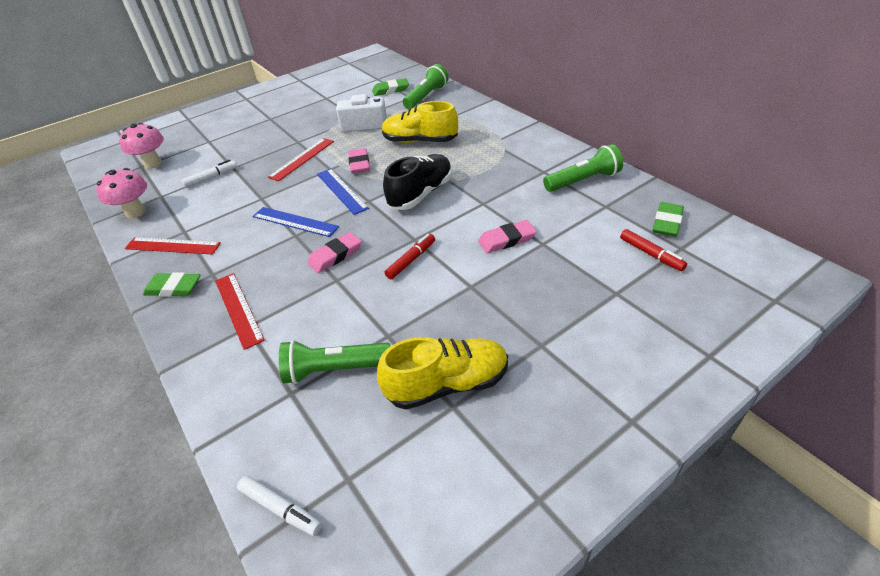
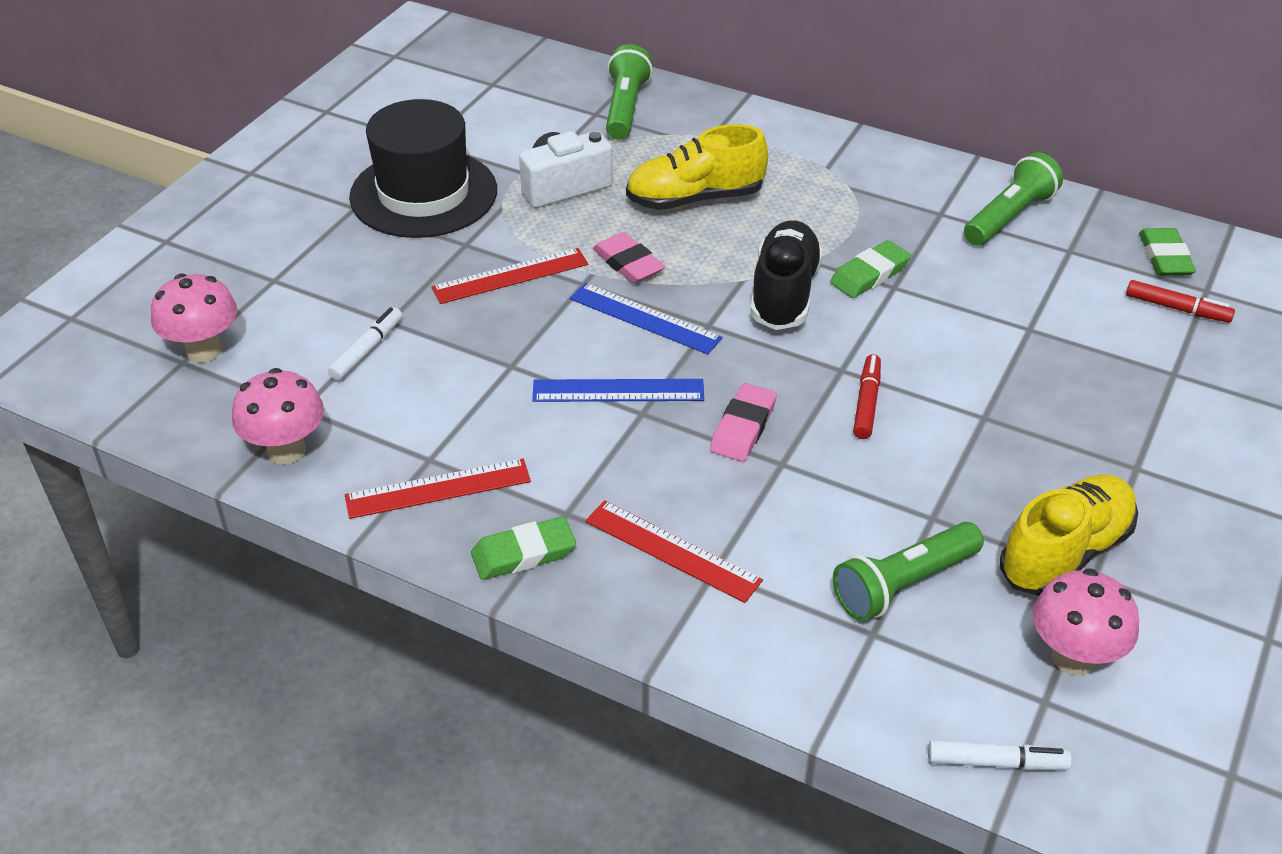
camera: 30 degrees left, 0 degrees up
red ruler [268,138,334,182] -> red ruler turned 60 degrees clockwise [431,248,588,304]
green eraser [372,78,409,96] -> green eraser moved to [830,240,911,298]
pink eraser [478,220,537,253] -> none
none -> black hat [349,99,497,238]
none -> pink mushroom [1033,568,1139,676]

